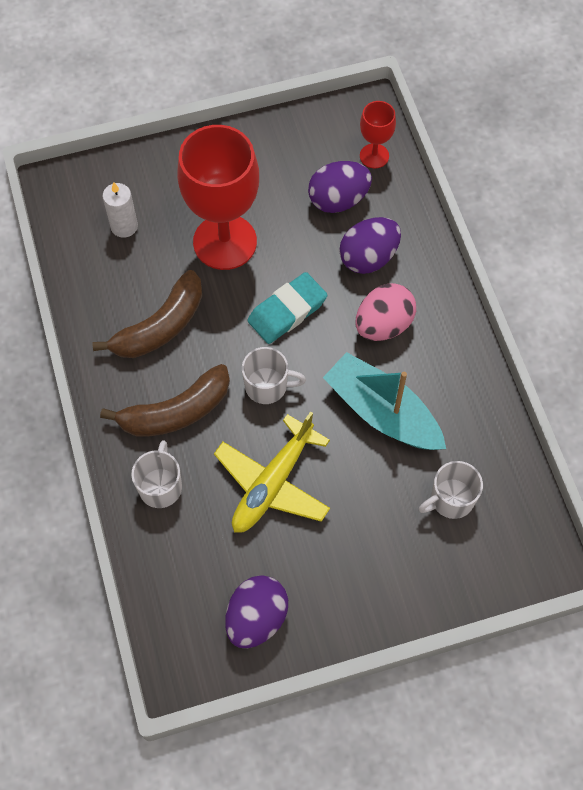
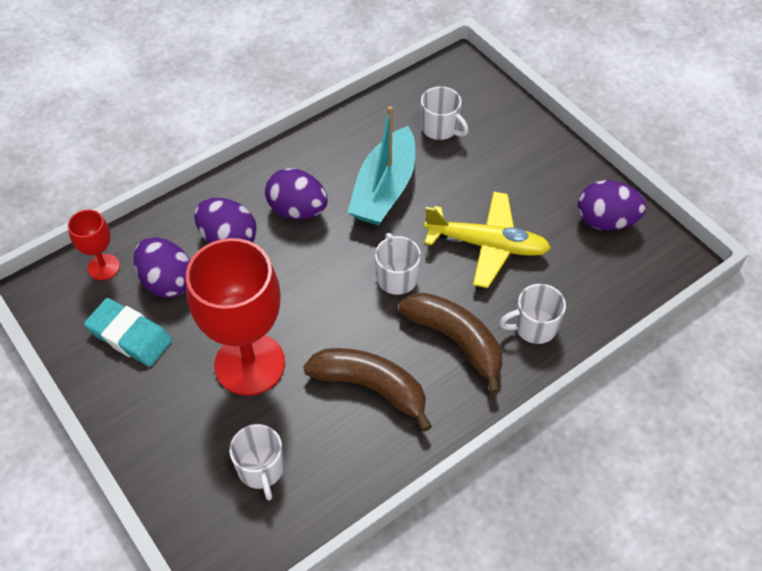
camera: 110 degrees left, 10 degrees down
white candle [102,182,138,238] -> white mug [229,424,284,500]
turquoise eraser [247,272,327,344] -> turquoise eraser moved to [84,298,172,367]
pink egg [355,283,416,341] -> purple egg [265,168,328,219]

